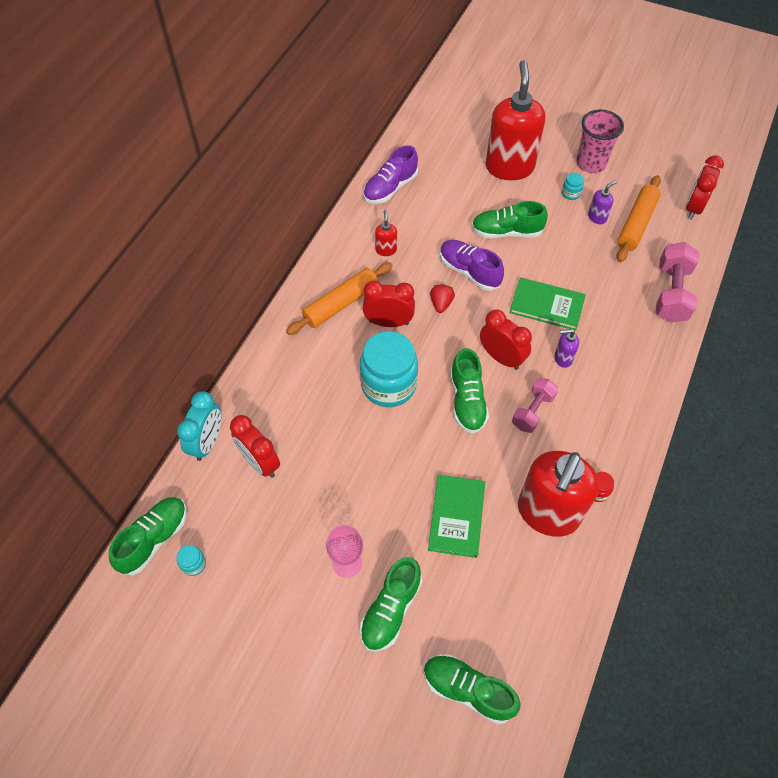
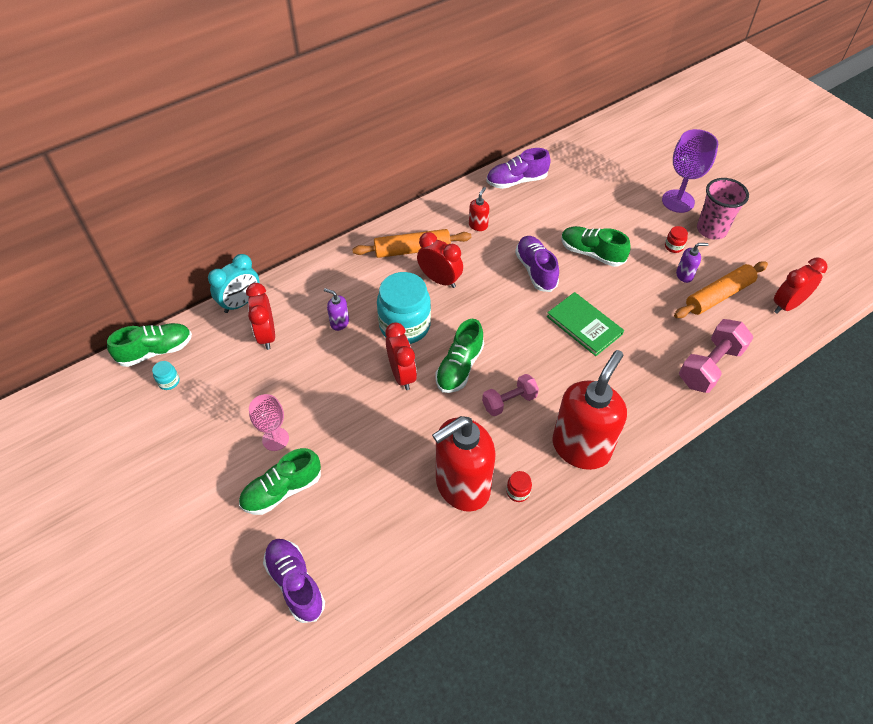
camera: 30 degrees right, 5 degrees down
green shoe [424,654,521,724] -> purple shoe [263,539,325,623]
green book [428,475,485,558] -> none
red strawberry [430,284,455,313] -> none
red clock [480,310,532,370] -> red clock moved to [385,322,417,390]
red soap dispenser [485,60,545,180] -> red soap dispenser moved to [552,350,627,470]
purple soap dispenser [554,329,579,368] -> purple soap dispenser moved to [324,288,349,331]
turquoise jar [562,173,584,200] -> red jar [665,226,688,253]
none -> purple goblet [662,129,718,213]

